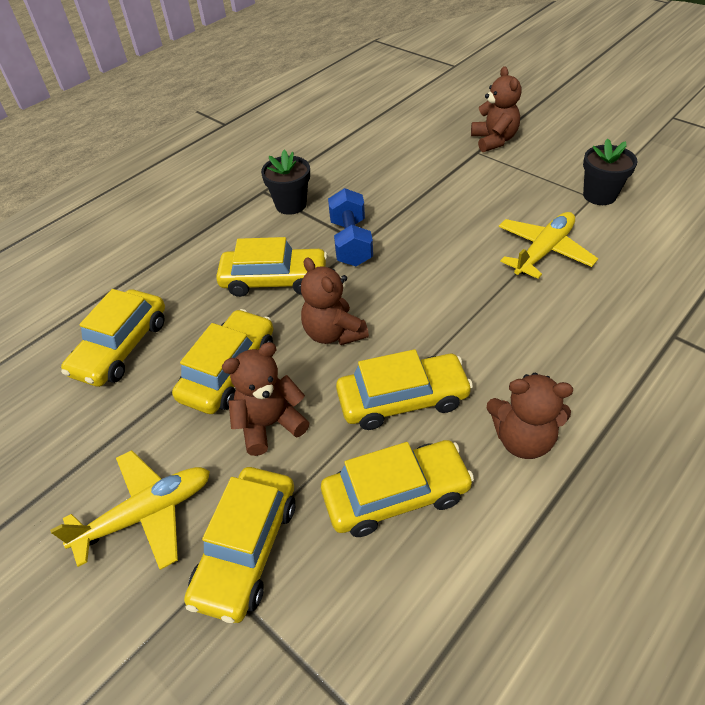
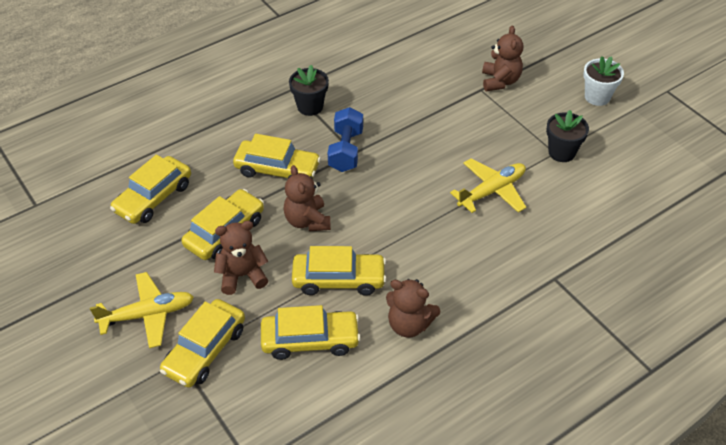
camera: 10 degrees right, 0 degrees up
none -> white flower pot [583,56,624,106]

